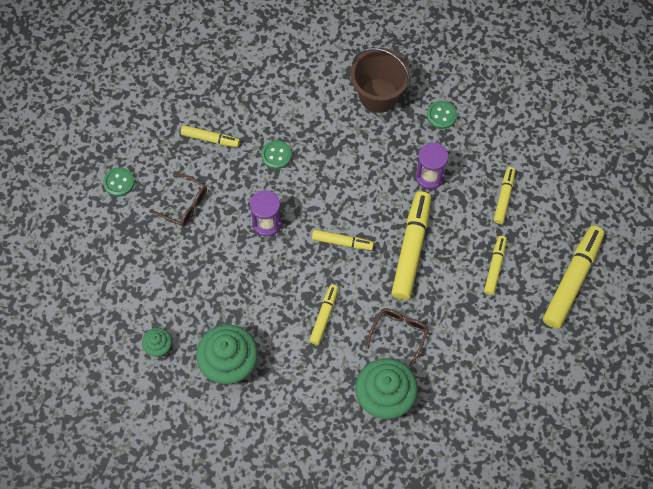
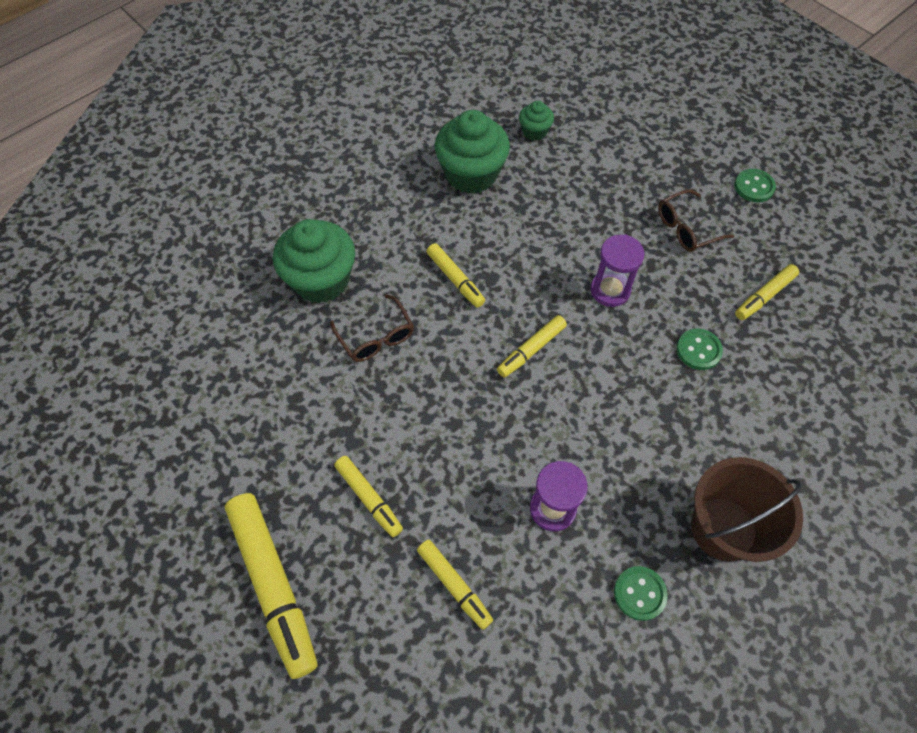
camera: 125 degrees right, 5 degrees down
yellow marker [391,191,431,300] -> none

